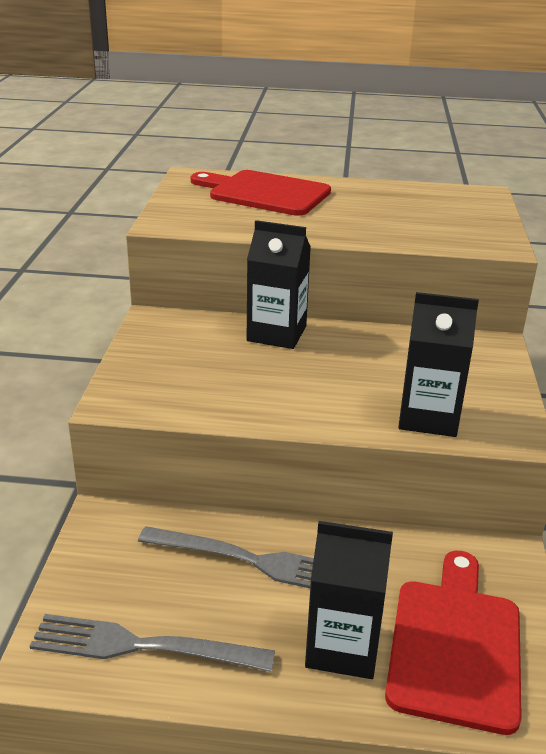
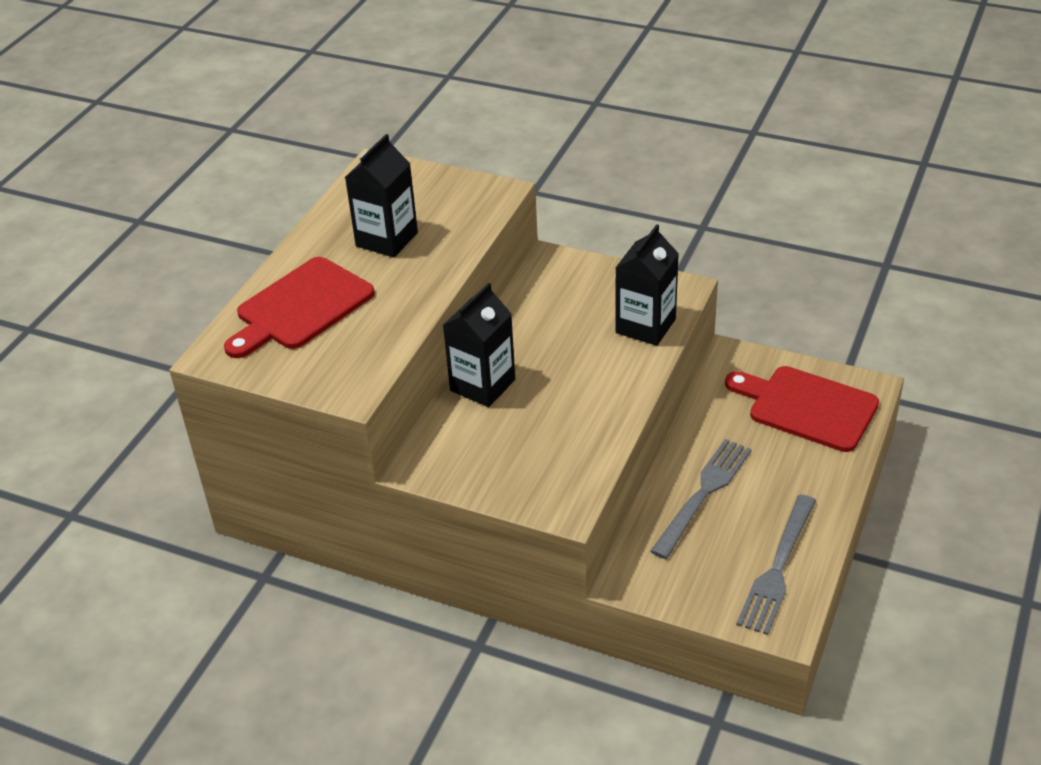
camera: 70 degrees left, 10 degrees up
black carton [305,521,393,679] -> black carton moved to [345,134,418,257]

